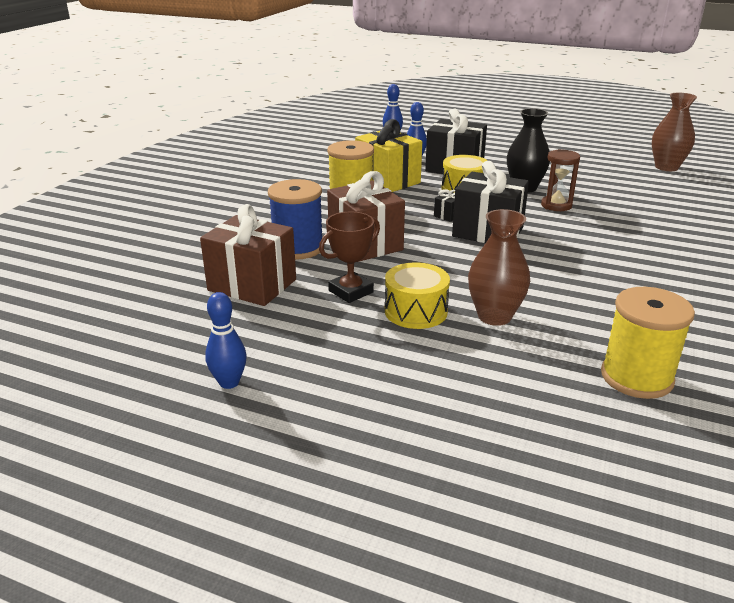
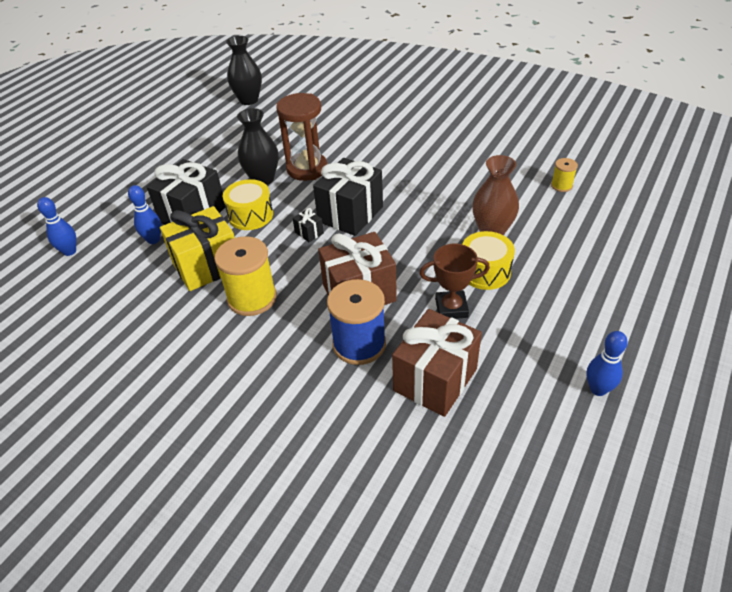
camera: 80 degrees left, 15 degrees up
brown trophy [319,212,380,303] -> brown trophy turned 60 degrees counterclockwise [419,244,490,319]
brown hourglass [541,149,580,211] -> brown hourglass [276,93,327,181], size x1.55
yellow spool [601,287,695,399] -> yellow spool [551,158,578,192], size x0.50
brown vase [652,93,697,171] -> black vase [226,36,262,105]

